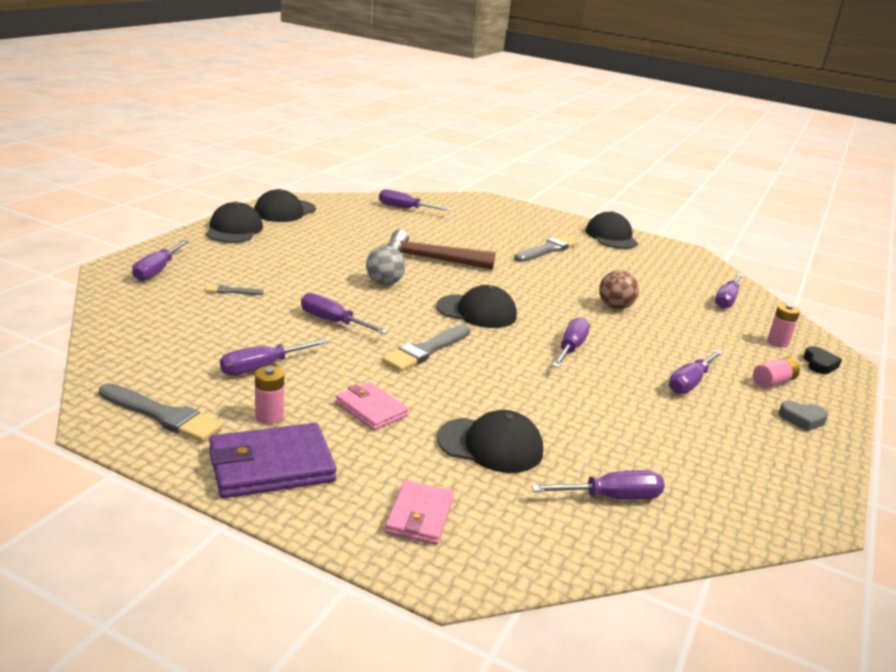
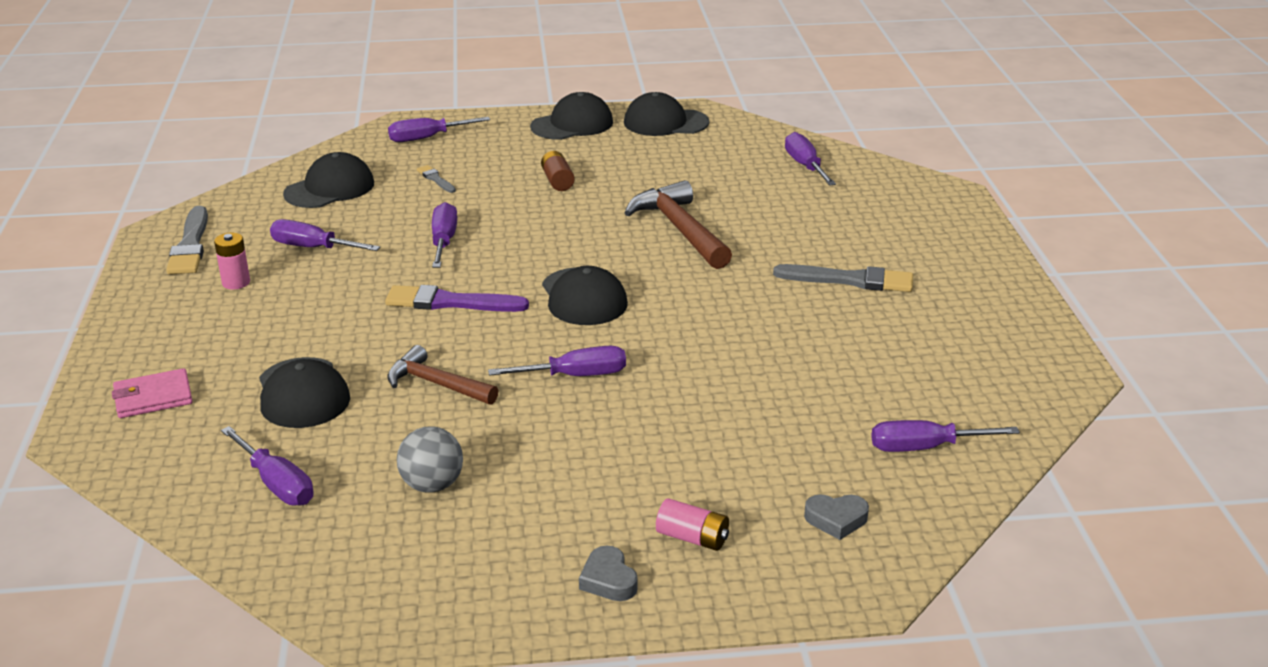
camera: 60 degrees right, 5 degrees up
purple wallet [209,423,337,498] -> none
pink wallet [336,382,409,430] -> none
grey ball [366,246,405,285] -> grey ball moved to [397,426,463,493]
grey brush [382,325,471,371] -> purple brush [385,285,529,312]
black cap [586,211,638,249] -> black cap moved to [283,152,374,208]
brown ball [599,270,639,309] -> none
purple screwdriver [669,350,723,394] -> none
pink battery [767,304,800,348] -> grey heart [804,494,869,540]
black heart [803,346,842,374] -> none
none -> brown hammer [387,345,499,405]
none -> brown battery [541,151,575,191]

